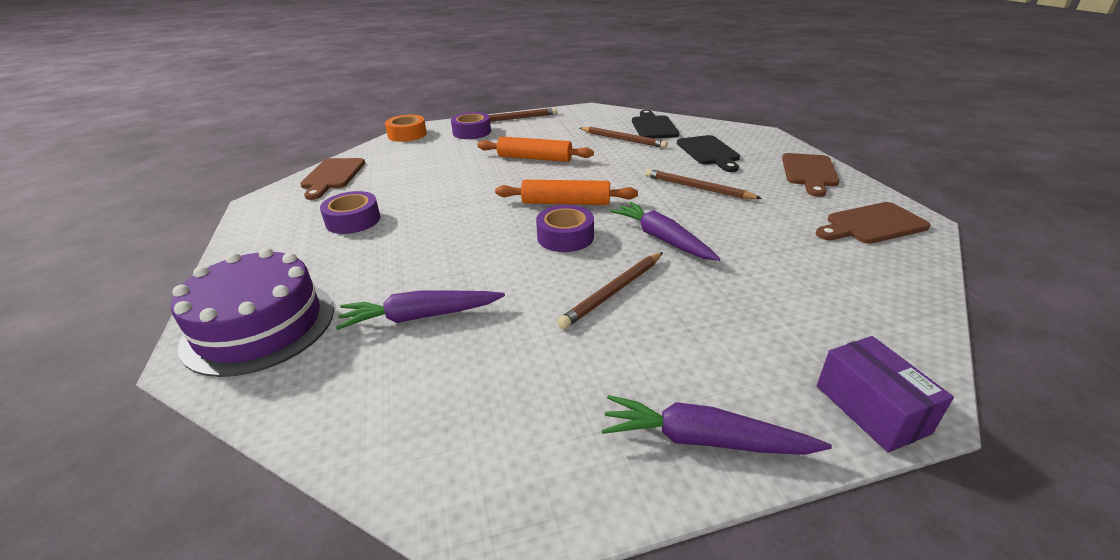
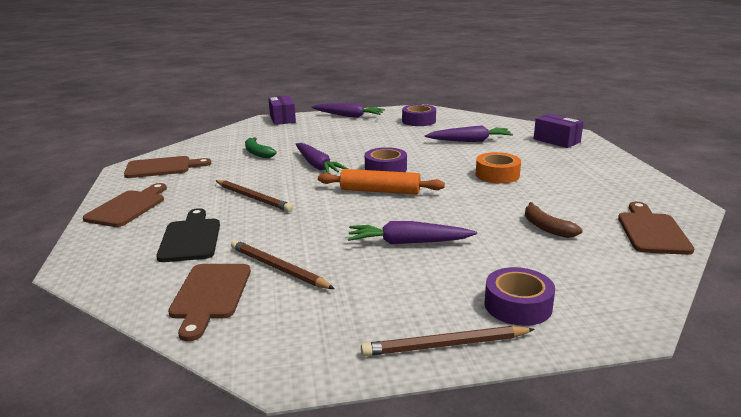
camera: 175 degrees left, 10 degrees down
purple cake [171,248,334,377] -> purple box [534,113,584,148]
purple tape [320,191,380,234] -> purple tape moved to [402,104,436,126]
orange tape [385,115,427,142] -> orange tape moved to [476,152,521,183]
orange rolling pin [477,136,594,162] -> purple carrot [348,221,477,244]
brown pencil [557,252,663,329] -> none
black cutting board [632,110,679,139] -> brown cutting board [168,264,251,341]
none -> green banana [245,137,276,158]
none -> brown banana [525,202,582,238]

